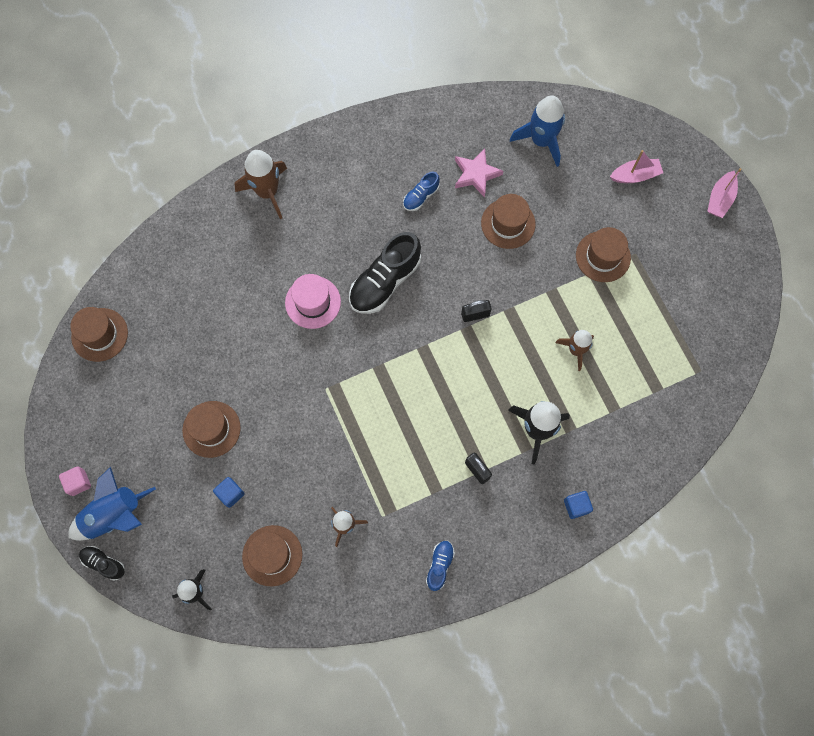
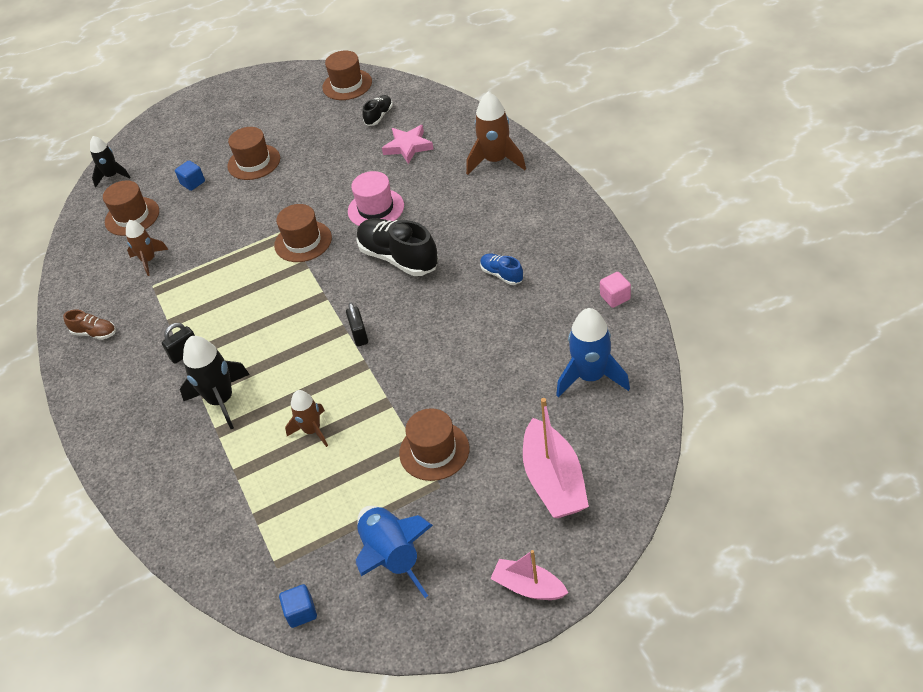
camera: 95 degrees right, 25 degrees down
pink cube [59,466,91,496] -> pink cube moved to [600,272,631,308]
blue rocket [68,467,156,541] -> blue rocket moved to [356,506,433,598]
black shoe [79,546,125,581] -> black shoe moved to [362,95,393,126]
blue shoe [426,541,455,591] -> brown shoe [63,310,116,340]
pink star [455,148,503,198] -> pink star moved to [382,125,434,164]
brown hat [481,194,536,249] -> brown hat moved to [274,204,332,262]
blue cube [564,491,593,519] -> blue cube moved to [279,584,317,628]
pink boat [610,150,663,183] -> pink boat [523,398,589,518], size x1.63

